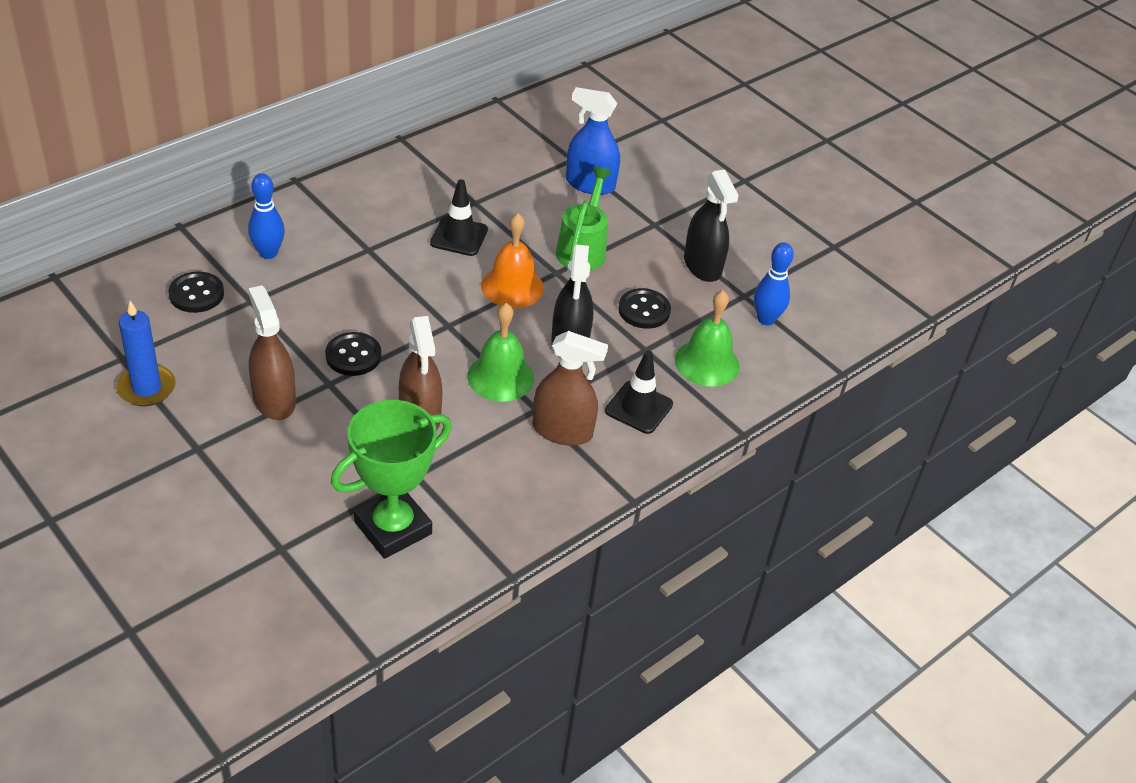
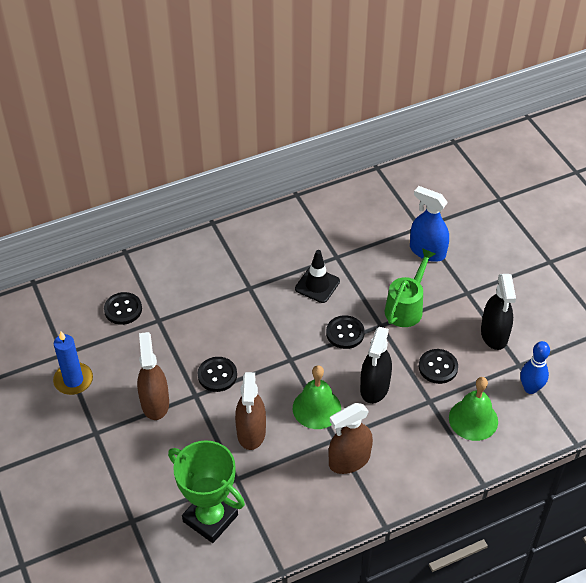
camera: 20 degrees right, 5 degrees up
blue bowling pin [248,173,285,259] -> none
green trophy [331,400,452,559] -> green trophy turned 60 degrees clockwise [168,440,245,543]
orange bell [481,213,544,308] -> black button [326,315,365,349]
brown spray bottle [533,331,608,446] -> brown spray bottle turned 120 degrees clockwise [328,403,373,474]
black traffic cone [605,350,673,434] -> none

